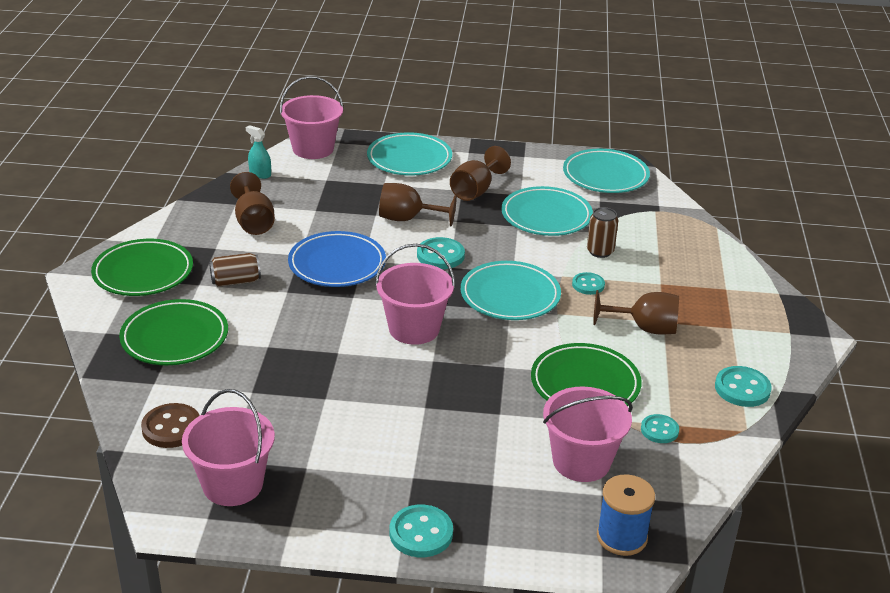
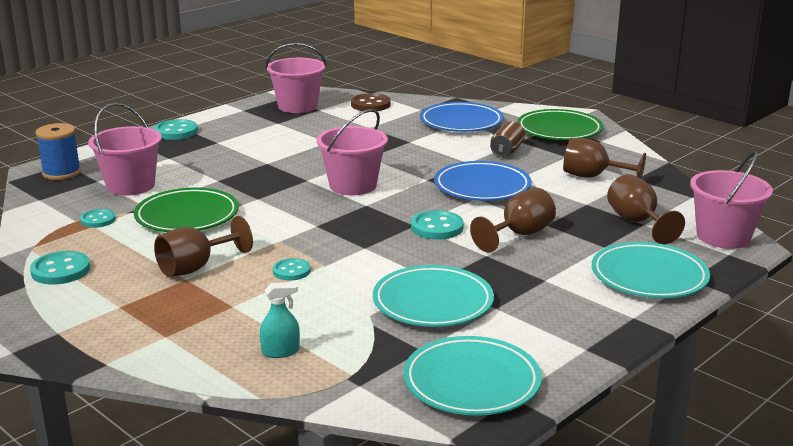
camera: 130 degrees right, 10 degrees down
green plate [119,299,228,365] -> blue plate [420,102,504,132]
turquoise spray bottle [246,125,271,179] -> turquoise spray bottle moved to [260,282,300,358]
brown goblet [450,146,511,201] -> brown goblet moved to [607,174,685,245]
turquoise plate [461,261,561,320] -> none
brown can [587,207,618,258] -> none

